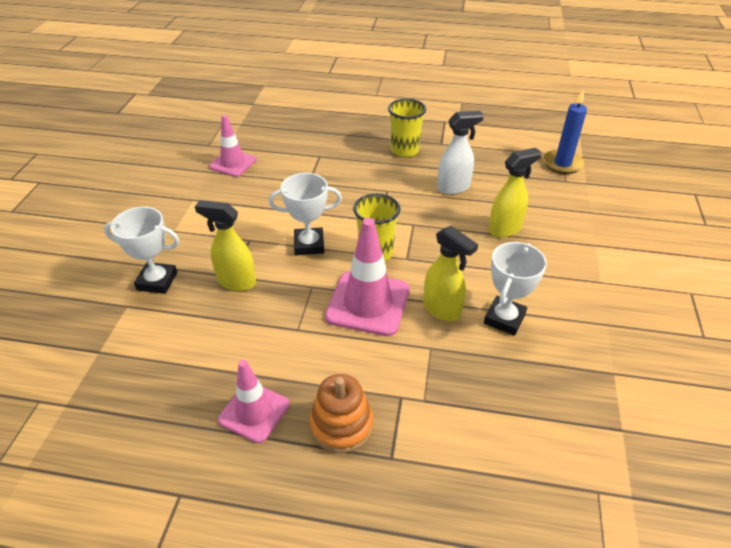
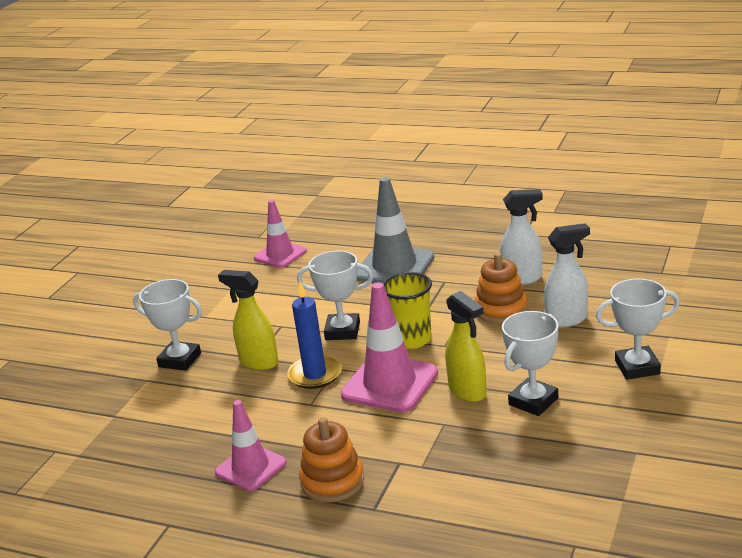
camera: 15 degrees right, 15 degrees down
yellow cup [388,98,426,157] -> none
yellow spray bottle [488,148,542,238] -> white spray bottle [544,223,590,328]
blue candle [543,90,587,174] -> blue candle moved to [287,282,342,389]
none -> grey traffic cone [357,177,434,283]
none -> orange stacking toy [475,253,528,323]
none -> white trophy [596,279,680,380]

